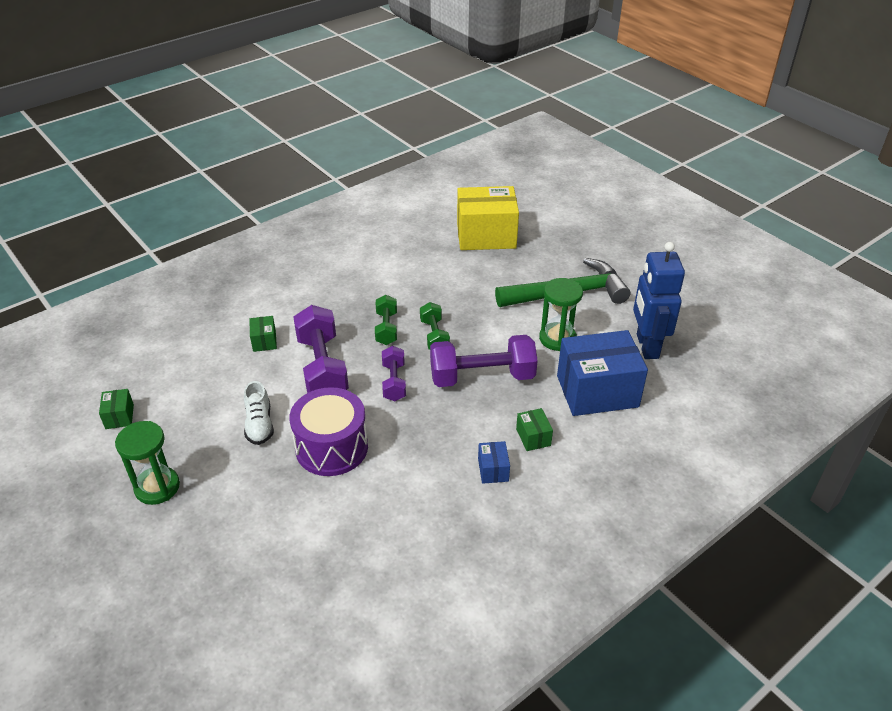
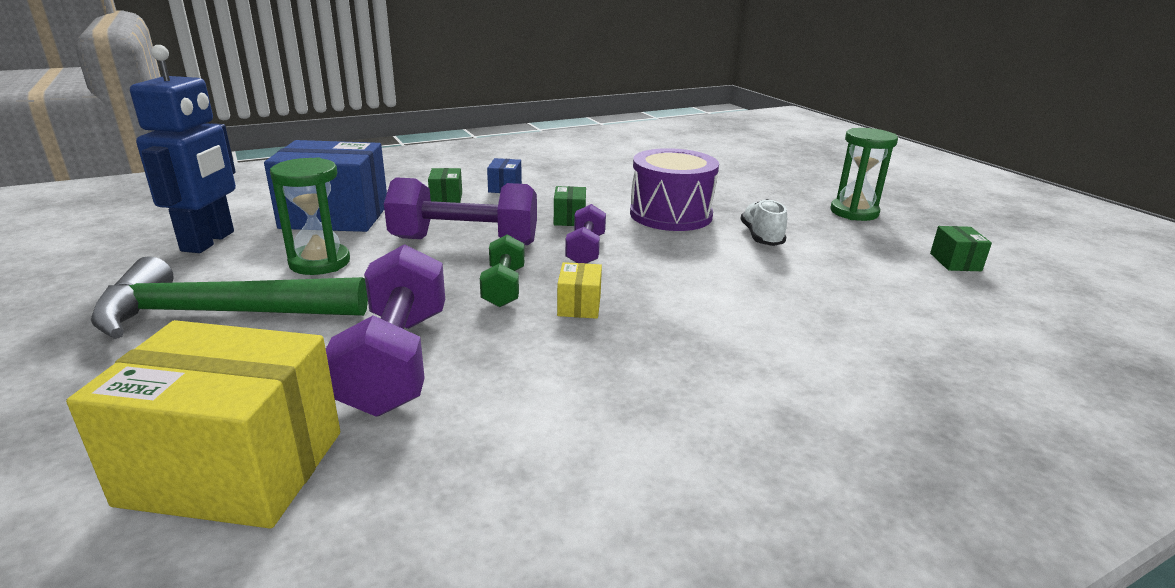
camera: 170 degrees left, 15 degrees down
green box [249,316,277,352] -> green box moved to [554,186,586,226]
purple dumbbell [293,305,349,393] -> purple dumbbell moved to [326,244,445,417]
green dumbbell [375,295,397,345] -> yellow box [557,262,602,319]

